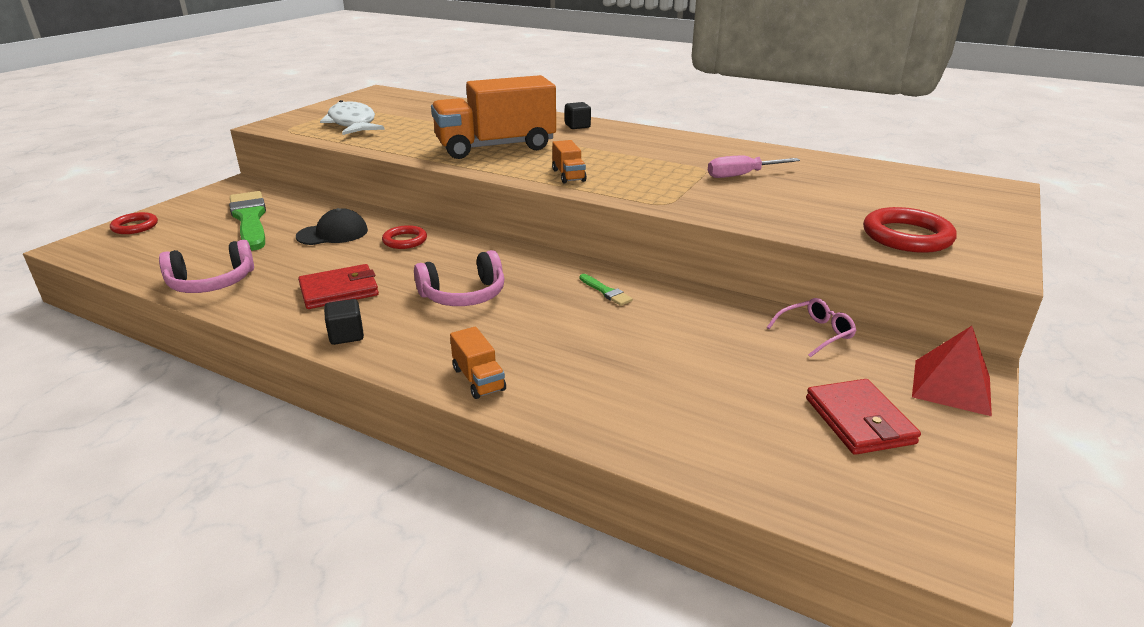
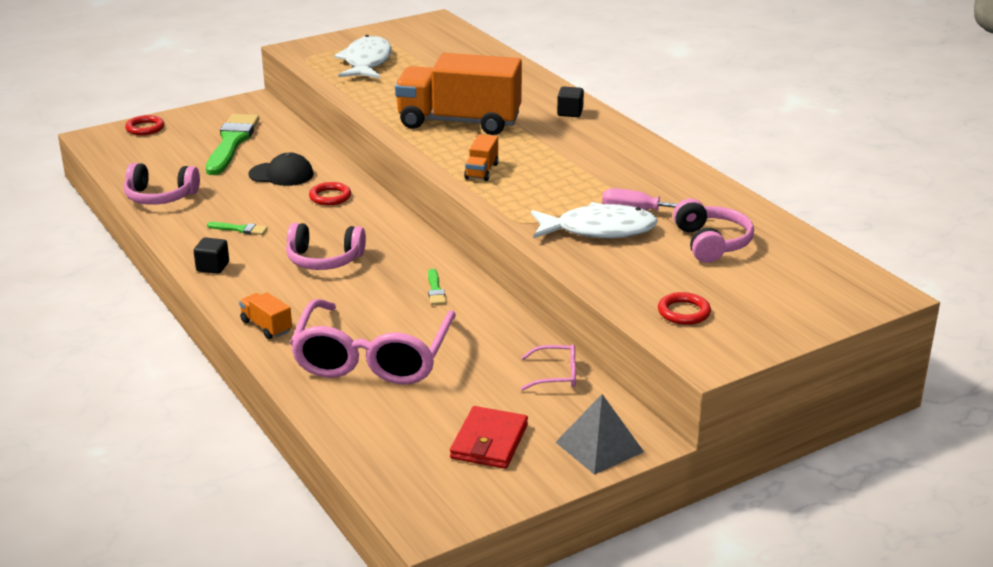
camera: 30 degrees right, 0 degrees up
red wallet [298,264,379,309] -> green brush [207,222,268,235]
orange truck [450,327,506,399] -> orange truck turned 135 degrees clockwise [239,292,292,339]
red ring [863,207,957,253] -> red ring [658,292,711,325], size x0.62
red pyramid [912,326,992,416] -> grey pyramid [556,394,644,475]
none -> pink glasses [290,299,456,385]
none -> white fish [531,202,658,238]
none -> pink headphones [673,199,754,263]

